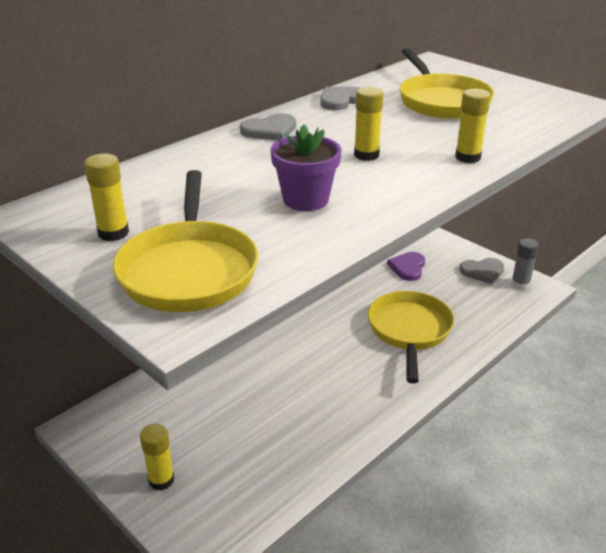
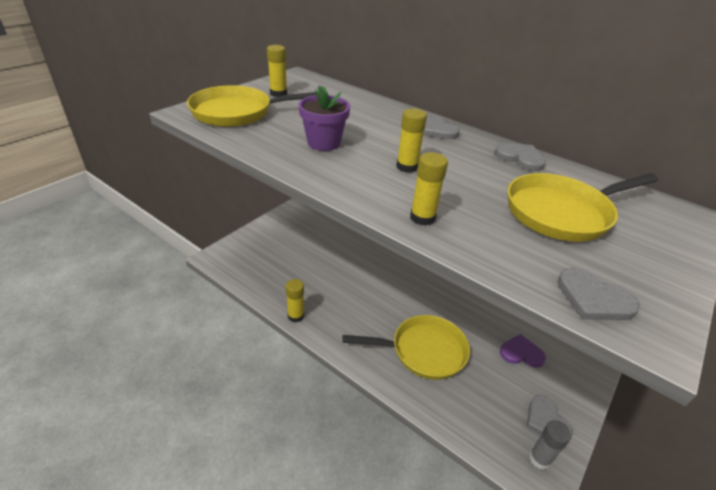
camera: 80 degrees right, 5 degrees up
yellow glue stick [140,424,174,490] -> yellow glue stick moved to [286,279,304,323]
none -> grey heart [557,267,640,320]

